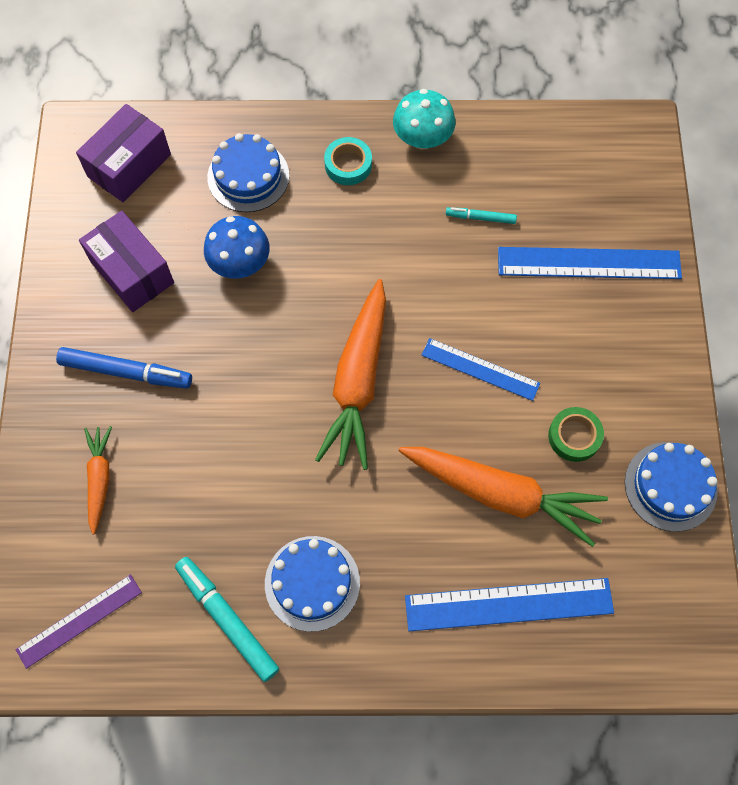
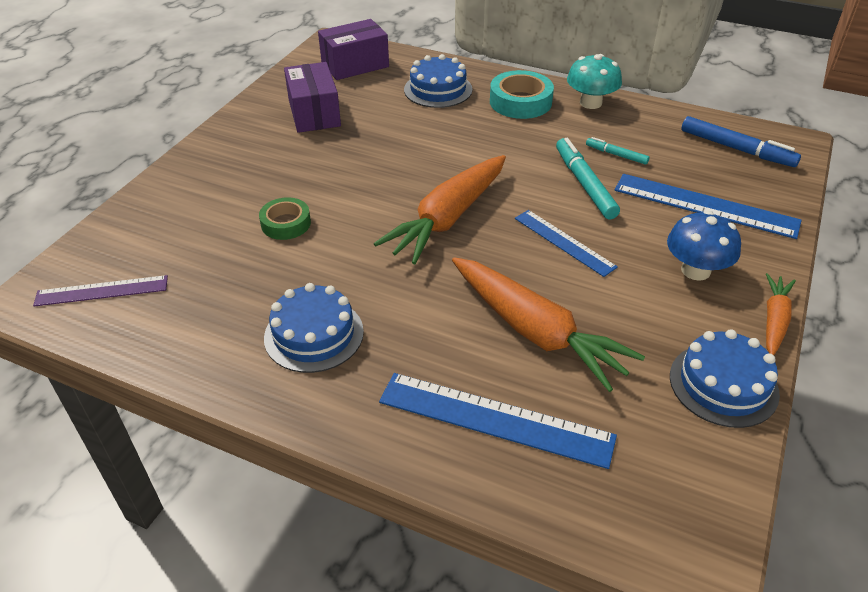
camera: 25 degrees right, 25 degrees down
blue marker [56,347,192,389] -> blue marker moved to [681,116,801,167]
orange carrot [84,426,112,535] -> orange carrot moved to [766,273,796,355]
turquoise marker [175,557,279,682] -> turquoise marker moved to [556,138,620,219]
blue mushroom [204,216,270,279] -> blue mushroom moved to [667,211,741,281]
turquoise tape [324,137,372,185] -> turquoise tape [490,70,554,119], size x1.53
green tape [548,407,604,462] -> green tape moved to [259,197,311,240]

